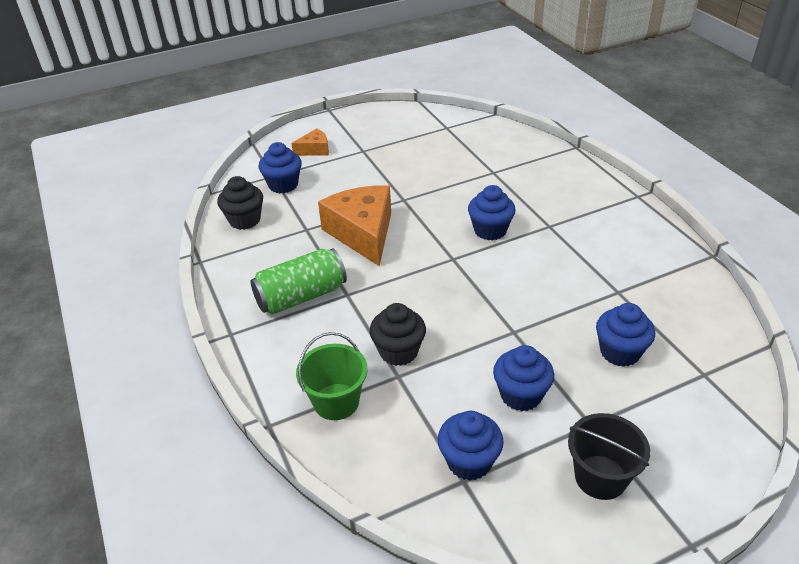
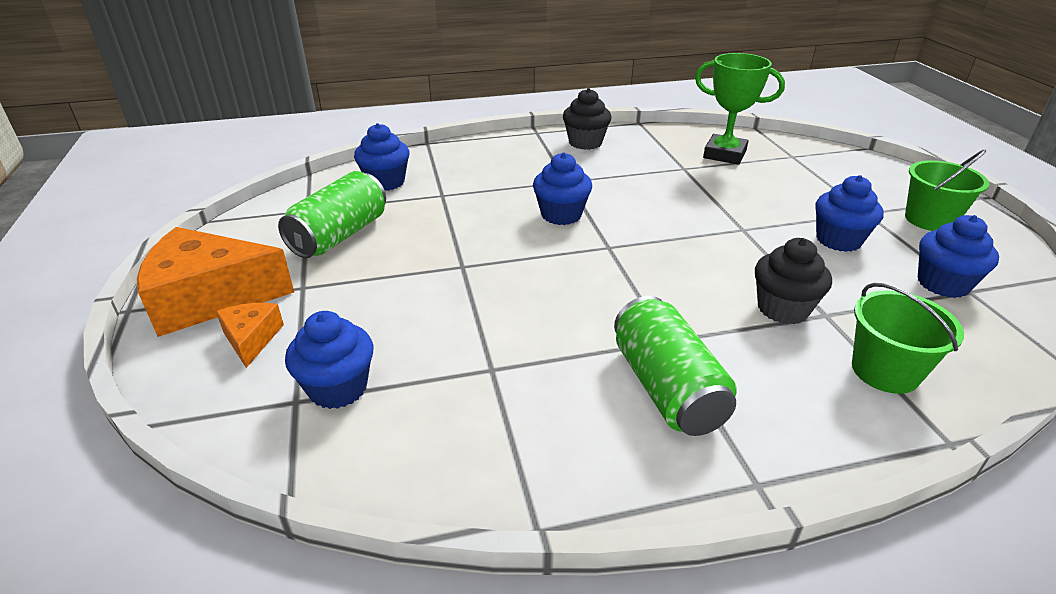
camera: 80 degrees left, 5 degrees down
black cupcake [217,176,263,230] -> black cupcake moved to [563,88,612,150]
orange cheese [318,185,391,266] -> orange cheese moved to [137,227,294,337]
black bucket [568,413,650,500] -> green bucket [905,149,989,231]
blue cupcake [596,303,655,367] -> blue cupcake moved to [354,123,410,191]
none -> green can [278,171,386,258]
none -> green trophy [695,53,785,165]

